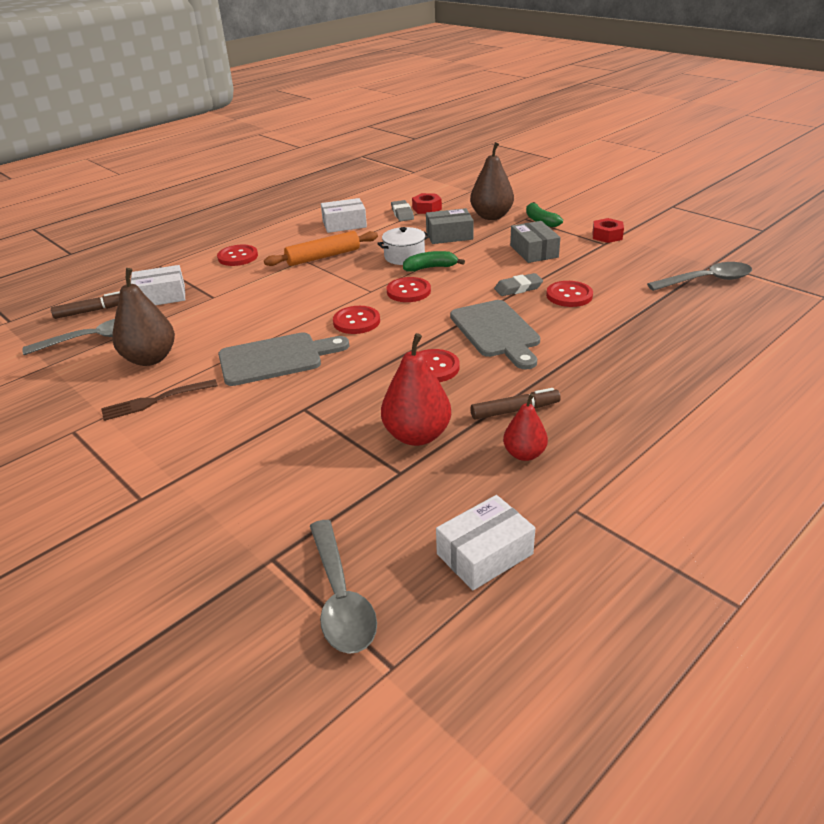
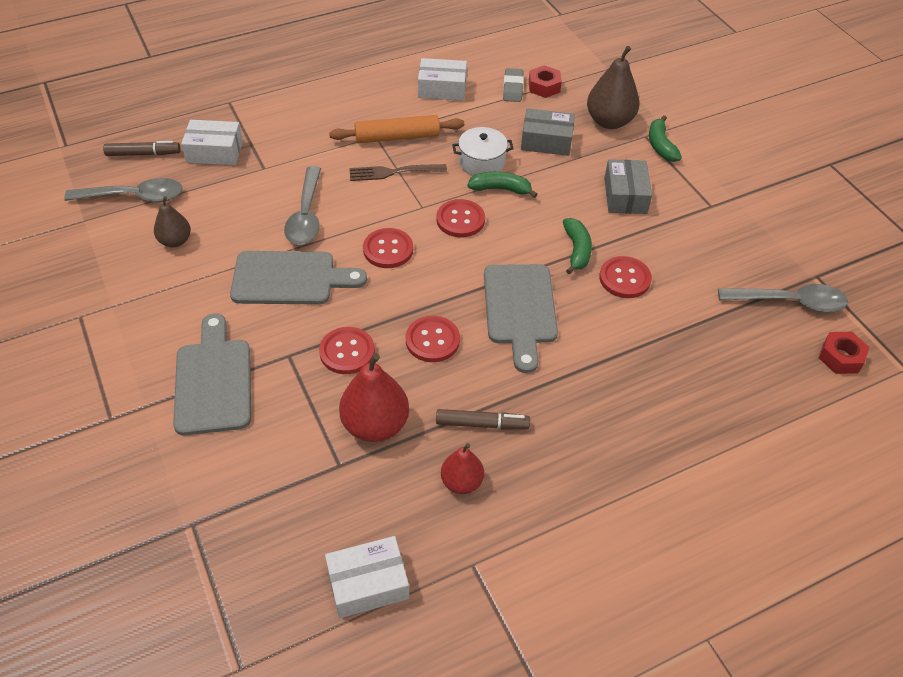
camera: 15 degrees right, 15 degrees up
brown fork [101,379,218,421] -> brown fork moved to [350,164,447,181]
brown pear [112,268,175,366] -> brown pear [154,196,191,247], size x0.60
red button [217,245,258,266] -> red button moved to [319,327,375,374]
grey spoon [310,520,377,654] -> grey spoon moved to [284,166,321,245]
grey eraser [494,273,543,296] -> green banana [563,218,592,274]
red nut [592,218,624,243] -> red nut moved to [819,332,869,374]
none -> grey cutting board [173,313,251,435]

